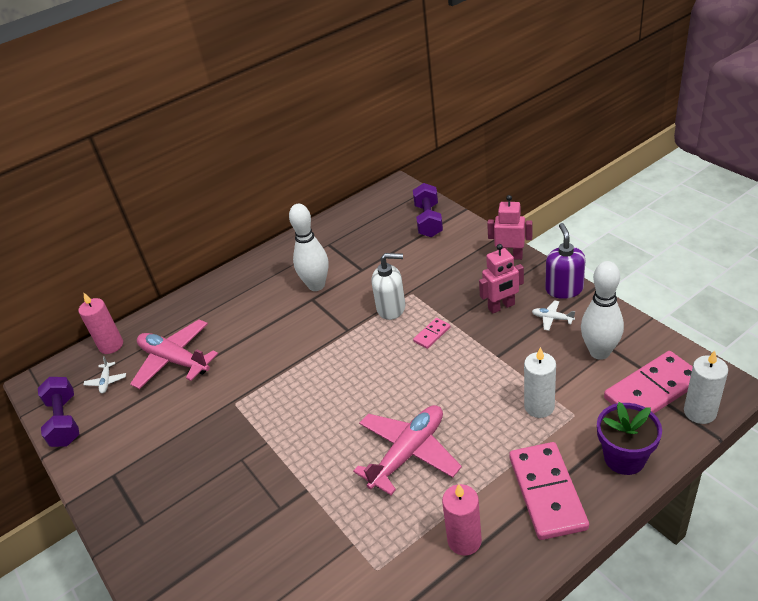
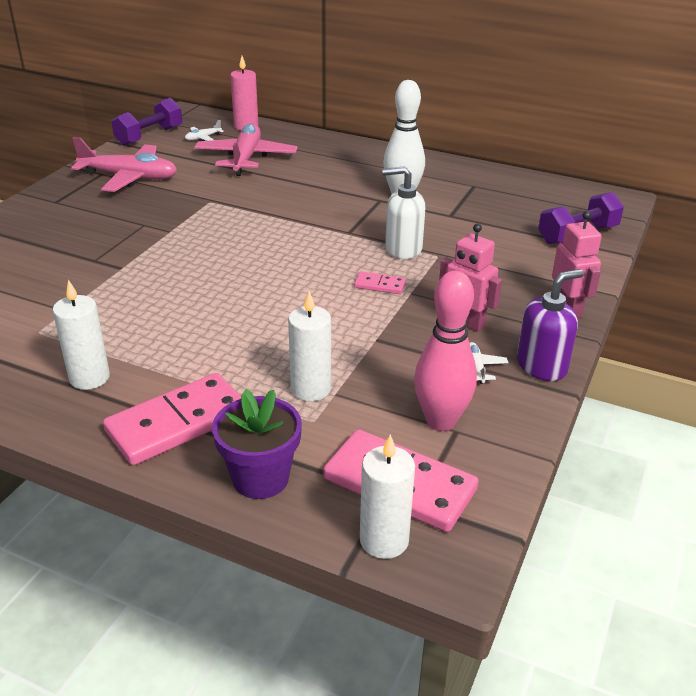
camera: 55 degrees right, 5 degrees down
pink plane [353,405,462,495] -> pink plane moved to [71,137,177,192]
white soap dispenser [372,253,406,320] -> white soap dispenser turned 120 degrees clockwise [382,166,426,259]
pink candle [442,484,482,556] -> white candle [53,279,110,390]
white bowling pin [581,261,624,360] -> pink bowling pin [414,271,477,431]

